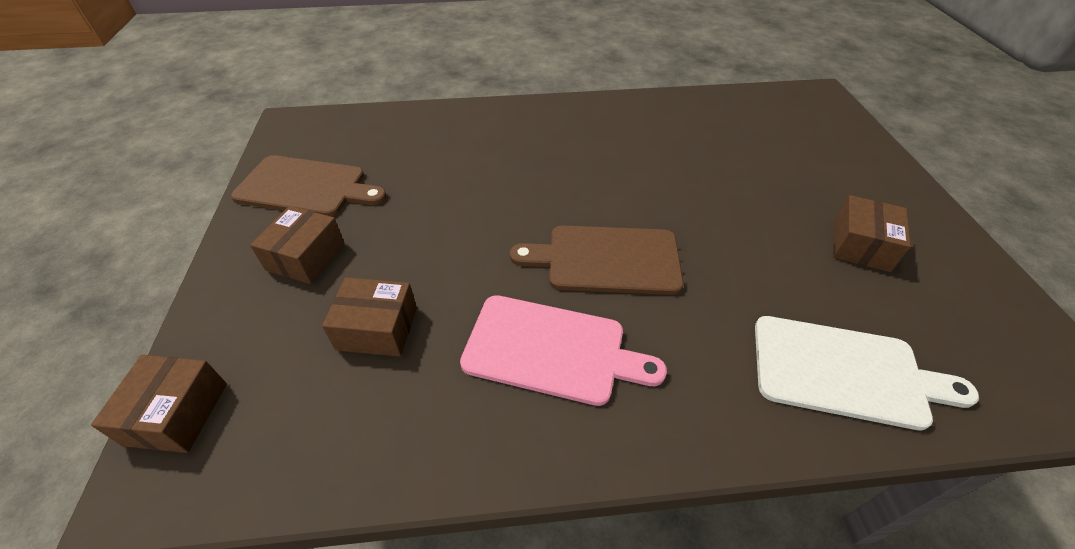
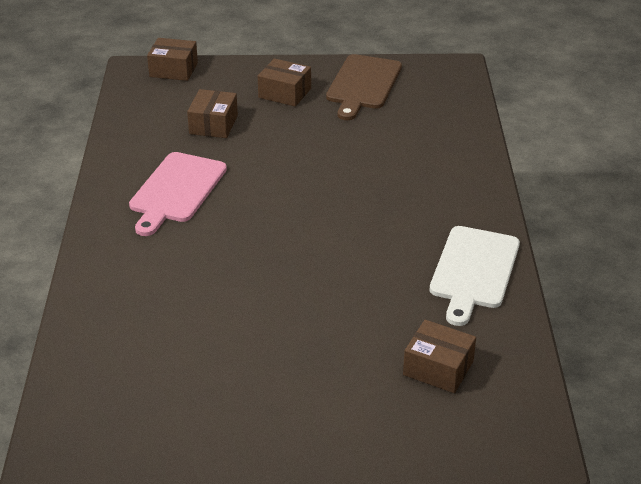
camera: 95 degrees right, 10 degrees down
brown cutting board [510,225,684,295] -> none
white cutting board [755,316,979,430] -> white cutting board moved to [429,226,520,326]
brown box [833,195,911,272] -> brown box moved to [403,320,476,393]

